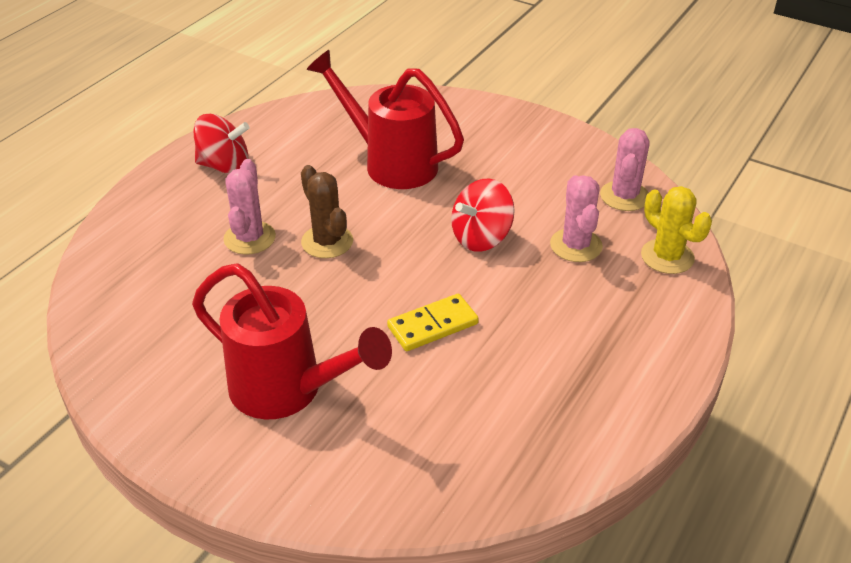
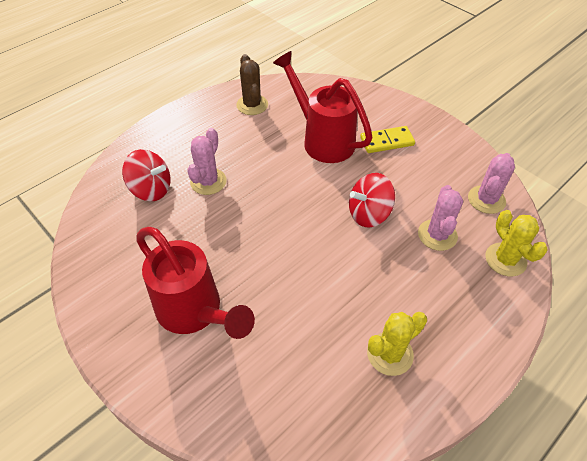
camera: 15 degrees right, 10 degrees up
red spinning top [194,114,249,174] -> red spinning top moved to [122,149,171,201]
brown cactus [301,165,353,258] -> brown cactus moved to [236,54,268,115]
yellow domino [387,294,479,351] -> yellow domino moved to [360,126,415,153]
none -> yellow cactus [367,312,427,376]

